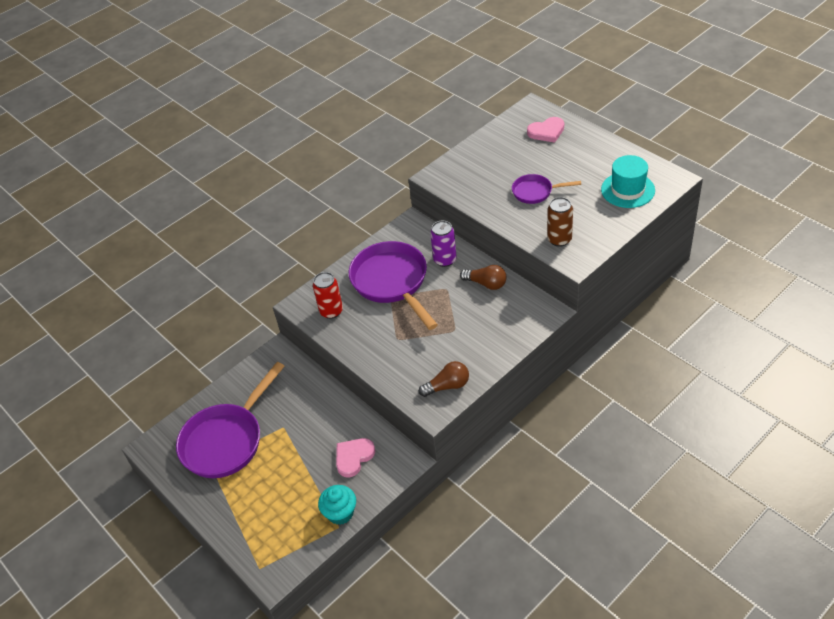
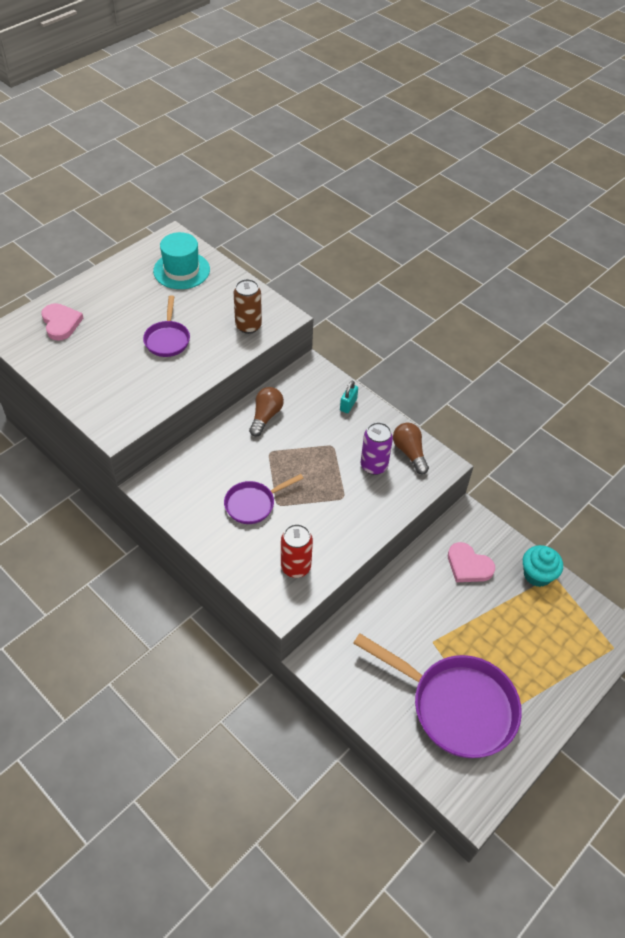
camera: 100 degrees left, 5 degrees up
purple pan [349,241,438,330] -> purple pan [224,474,304,524], size x0.52
purple can [430,220,456,267] -> purple can moved to [361,422,393,475]
none -> turquoise padlock [340,380,358,413]

